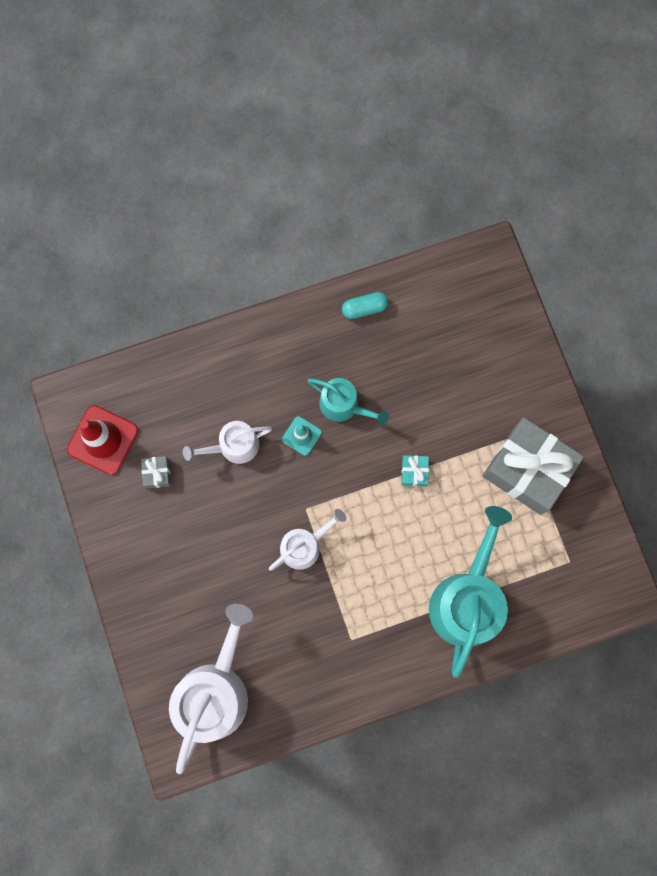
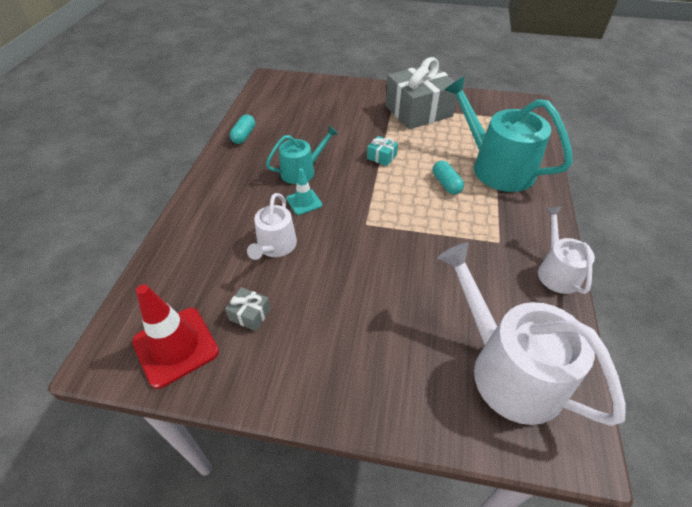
camera: 60 degrees left, 30 degrees down
white watering can [269,509,346,571] -> white watering can moved to [538,207,595,294]
none -> turquoise capsule [433,161,464,194]

